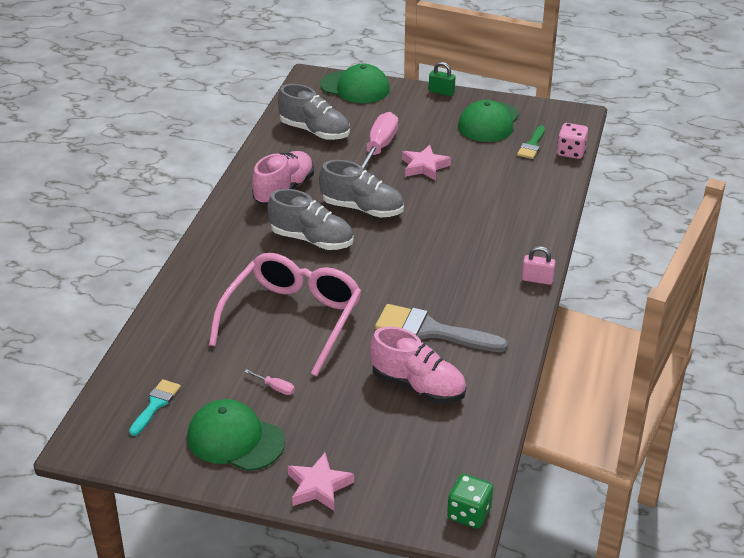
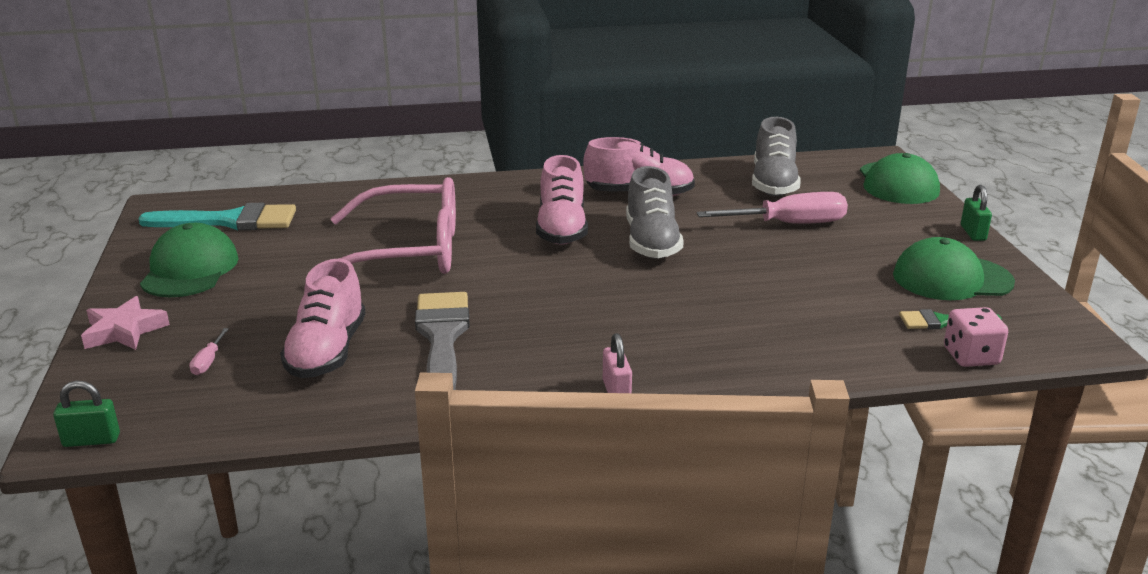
camera: 65 degrees right, 10 degrees down
turquoise brush [129,379,181,436] -> turquoise brush [138,203,296,230], size x1.81
pink screwdriver [244,369,295,395] -> pink screwdriver moved to [189,328,229,375]
grey shoe [267,189,354,250] -> pink shoe [536,155,588,245]
pink star [402,145,451,181] -> none
green dice [447,474,493,529] -> green padlock [53,381,120,447]

